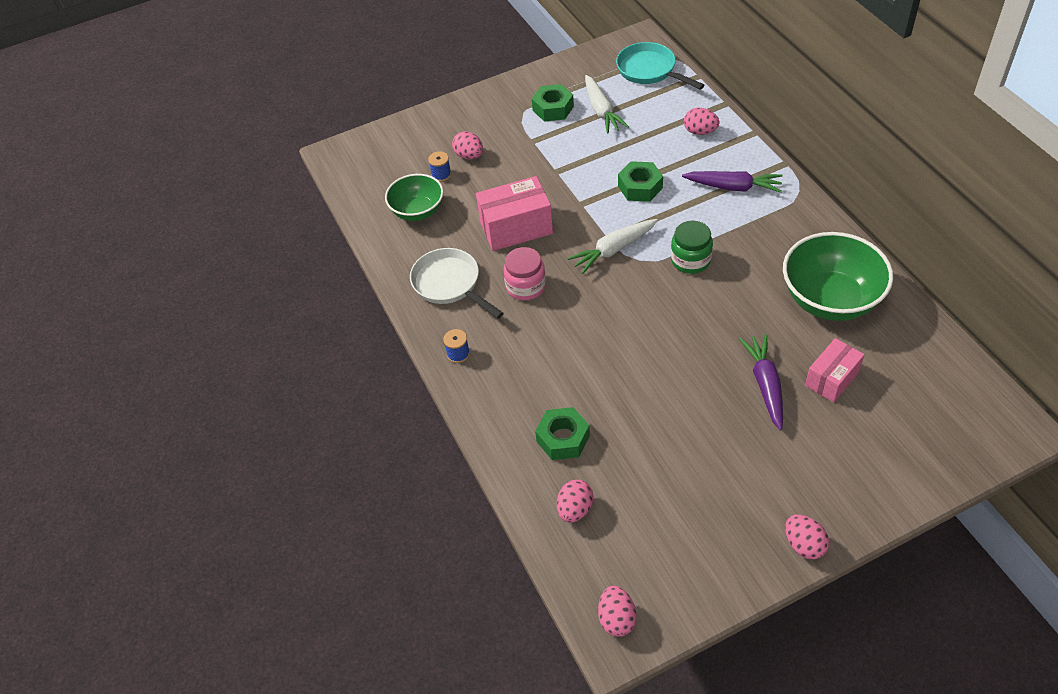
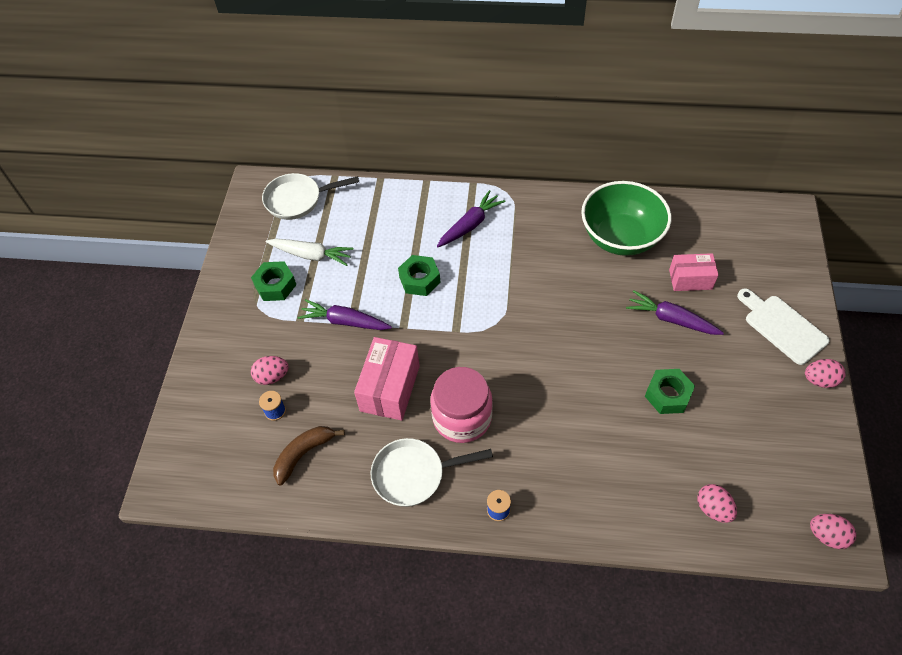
camera: 60 degrees left, 5 degrees up
green bowl [385,174,443,221] -> brown banana [273,426,344,485]
pink jar [504,247,546,300] -> pink jar [430,367,493,443], size x1.50
green nut [535,407,590,460] -> green nut moved to [645,369,695,414]
white carrot [567,219,658,274] -> none
turquoise pan [616,42,704,89] -> white pan [262,173,359,220]
green jar [671,221,713,274] -> none
pink egg [684,108,719,135] -> none
pink box [805,338,865,402] -> pink box turned 75 degrees counterclockwise [669,253,718,291]
none -> purple carrot [298,299,392,330]
none -> white cutting board [737,288,830,365]

